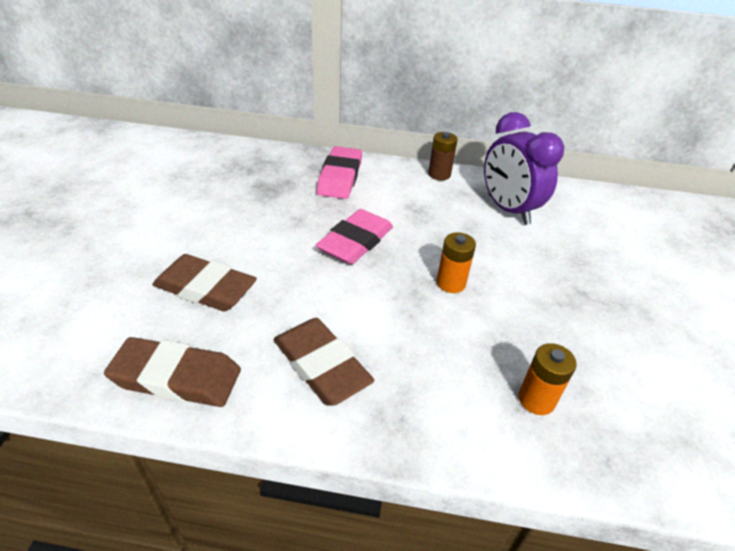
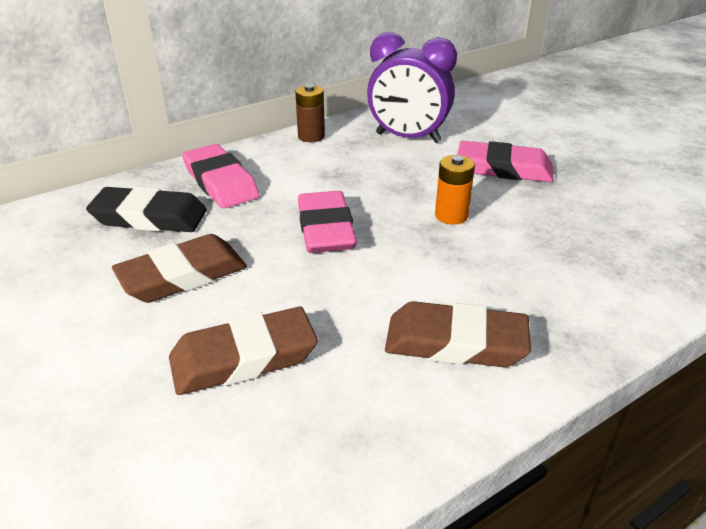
camera: 40 degrees left, 5 degrees down
brown eraser [104,337,241,407] -> brown eraser moved to [112,234,247,303]
orange battery [518,343,577,415] -> none
none -> black eraser [86,187,207,232]
none -> pink eraser [457,141,553,182]

